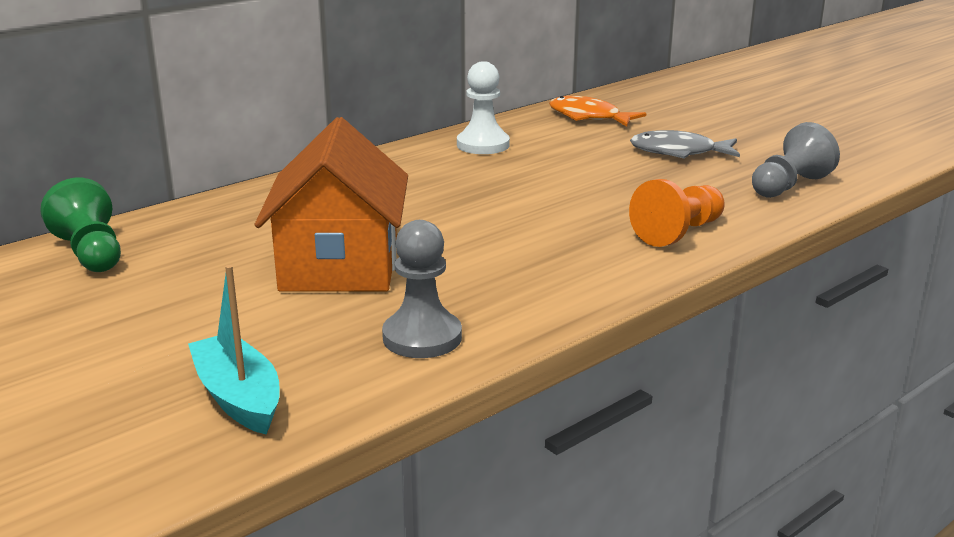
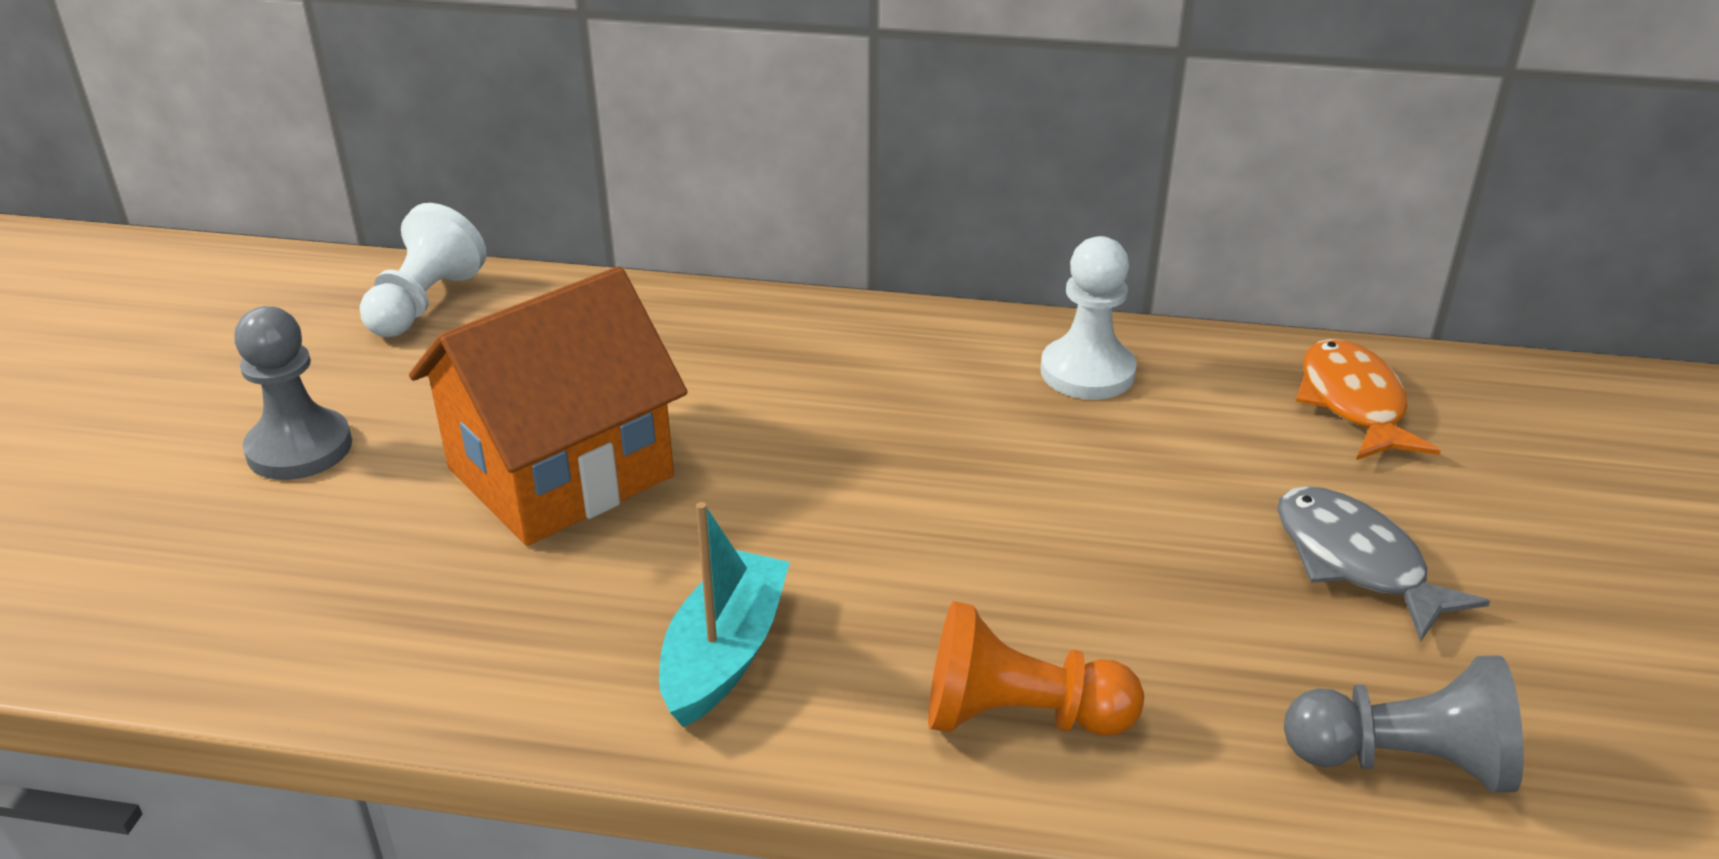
camera: 50 degrees right, 10 degrees up
green pawn [40,178,121,272] -> white pawn [360,203,487,337]
turquoise boat [188,265,280,435] -> turquoise boat moved to [659,502,790,727]
grey pawn [382,220,462,358] -> grey pawn moved to [234,306,352,480]

